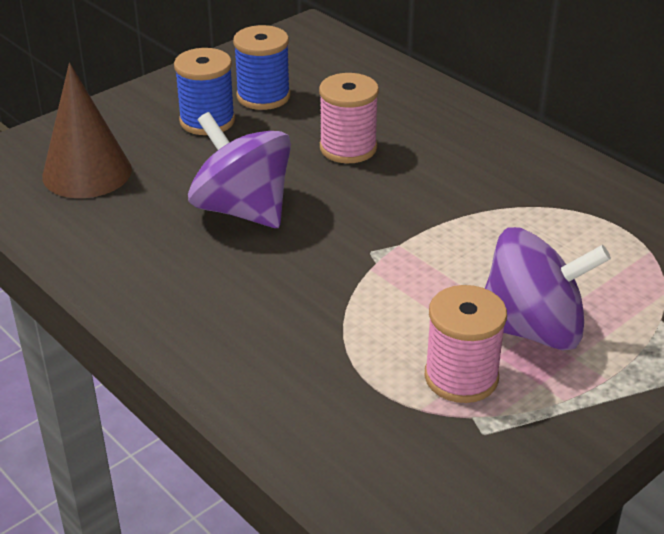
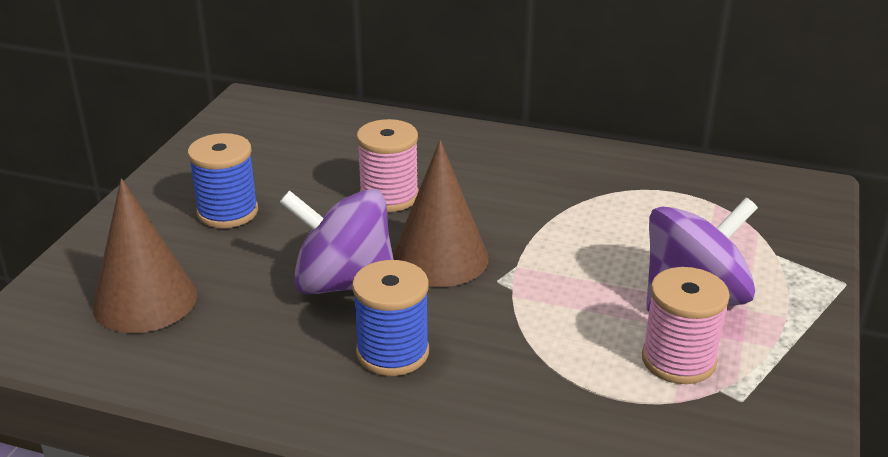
camera: 30 degrees left, 5 degrees down
blue spool [233,25,290,110] -> blue spool moved to [352,260,429,376]
none -> brown cone [393,140,488,287]

